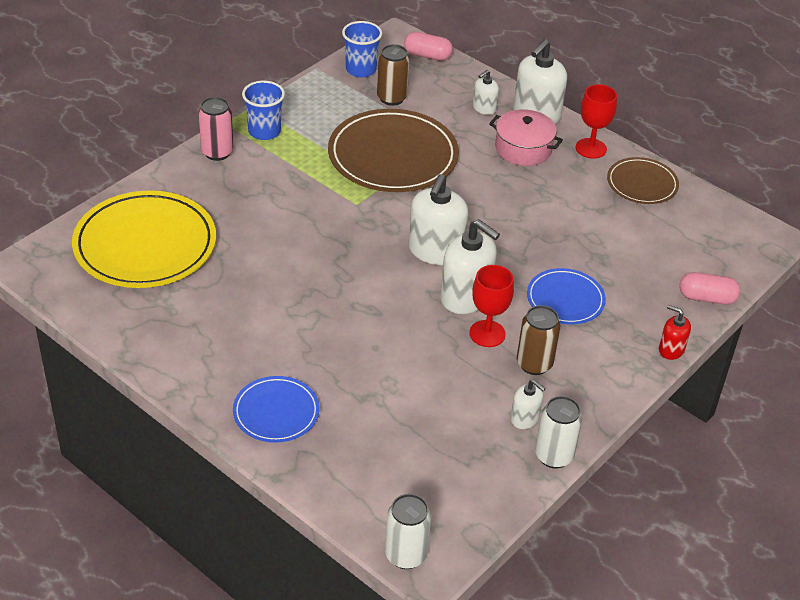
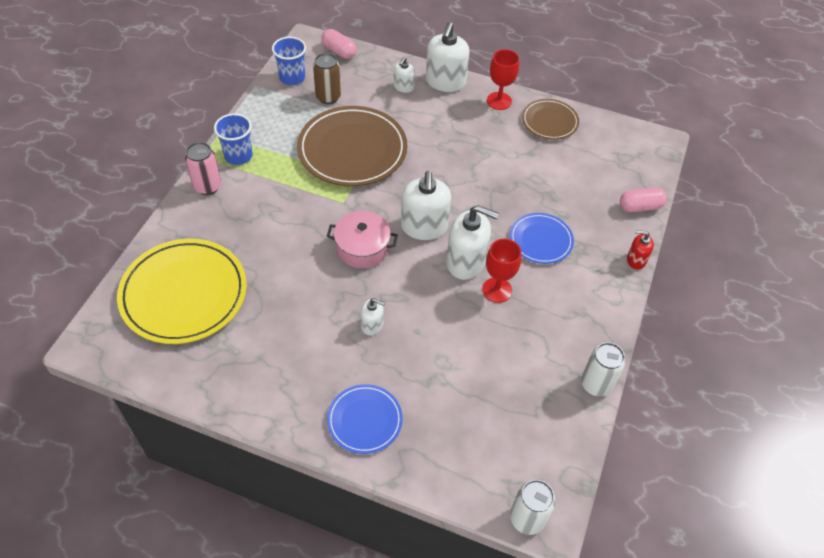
camera: 20 degrees left, 10 degrees up
pink capsule [404,32,453,61] -> pink capsule turned 45 degrees clockwise [322,29,357,59]
pink pot [489,109,563,166] -> pink pot moved to [327,211,398,269]
white soap dispenser [511,379,546,429] -> white soap dispenser moved to [360,298,385,335]
brown can [517,305,560,375] -> none

